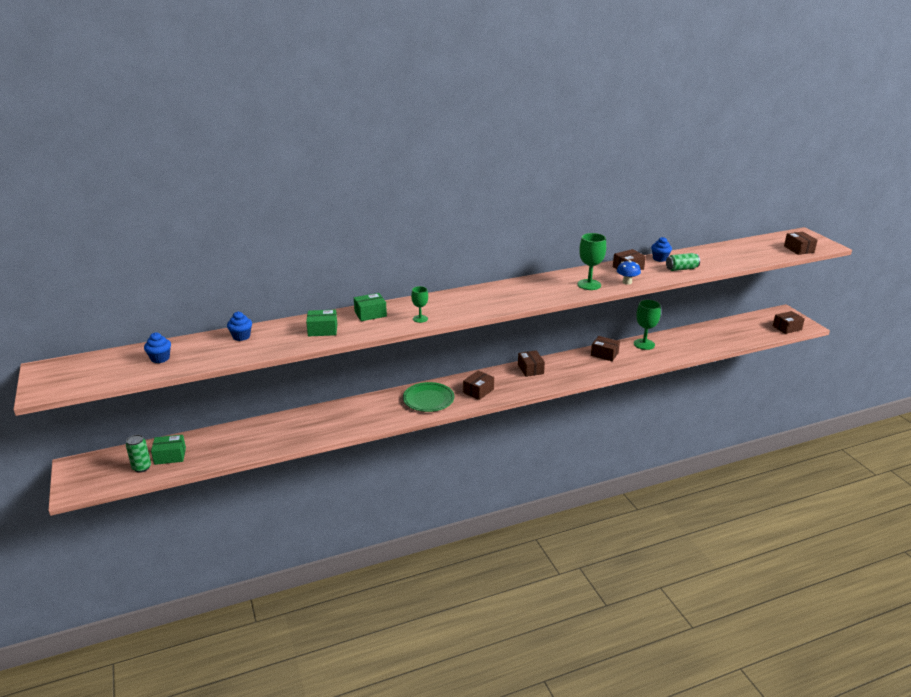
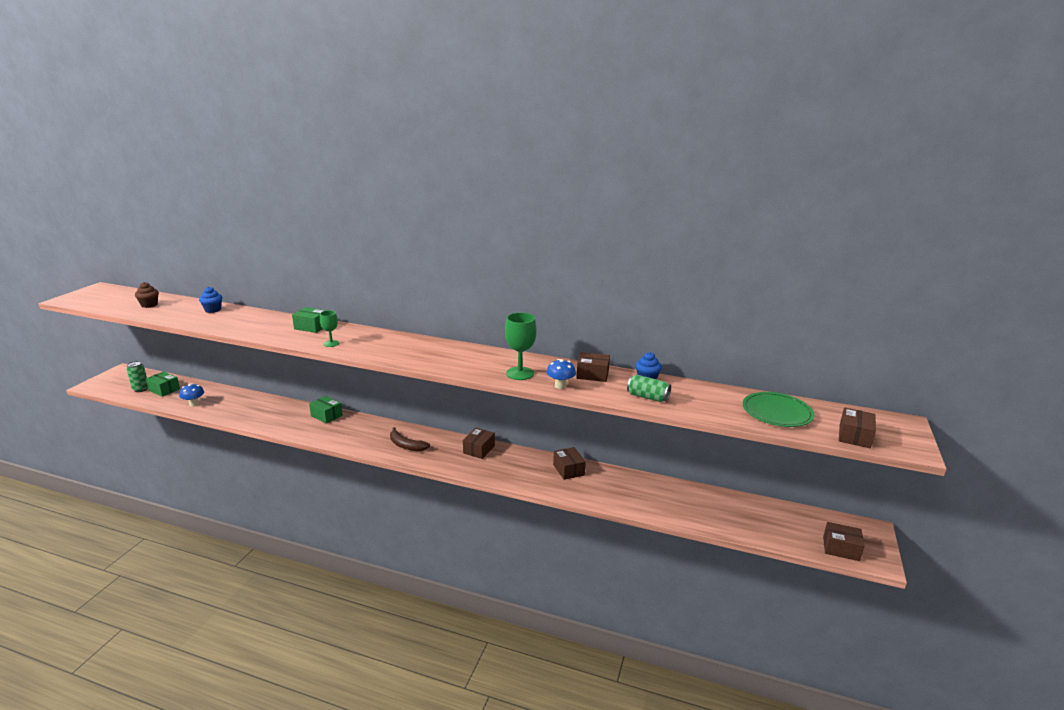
camera: 40 degrees right, 5 degrees down
blue cupcake [144,333,171,363] -> brown cupcake [135,282,159,308]
green box [306,310,337,337] -> green box moved to [309,396,343,424]
green plate [403,382,455,412] -> green plate moved to [743,392,814,427]
brown box [463,371,494,400] -> brown banana [390,427,430,451]
green goblet [634,300,661,350] -> none
none -> blue mushroom [179,383,204,407]

